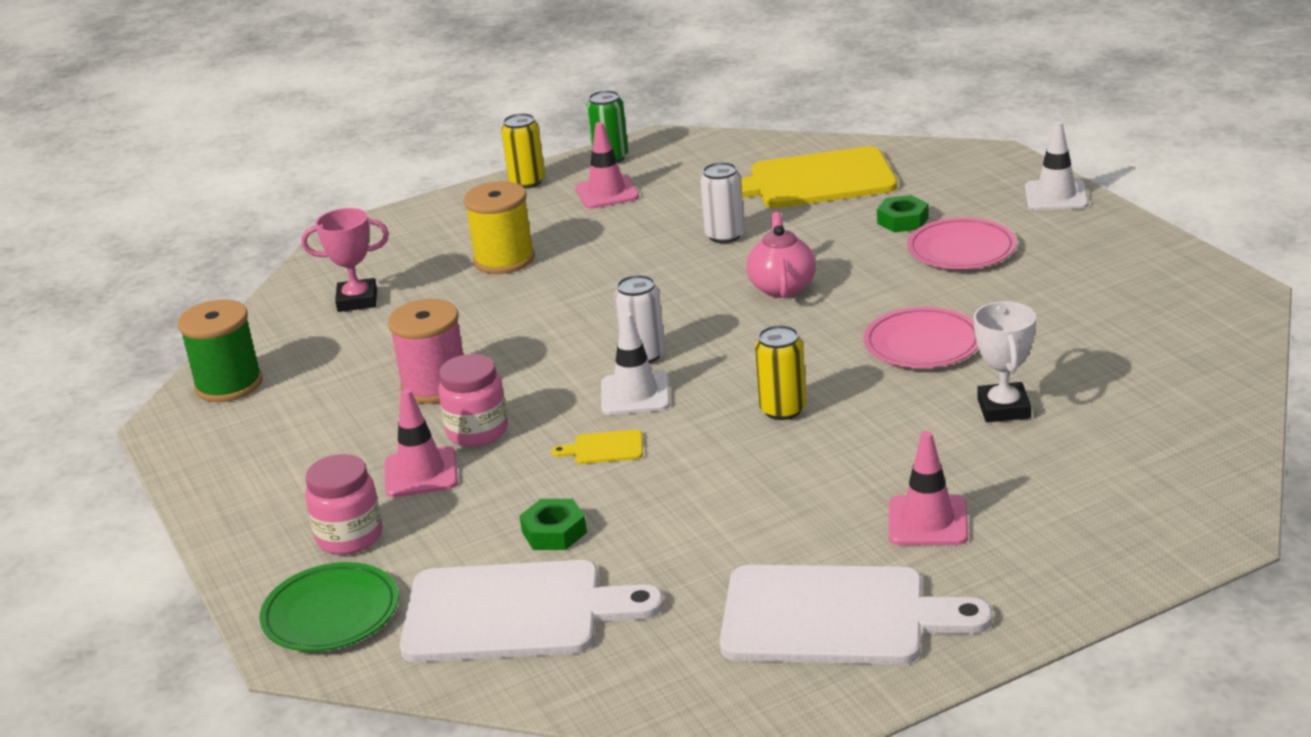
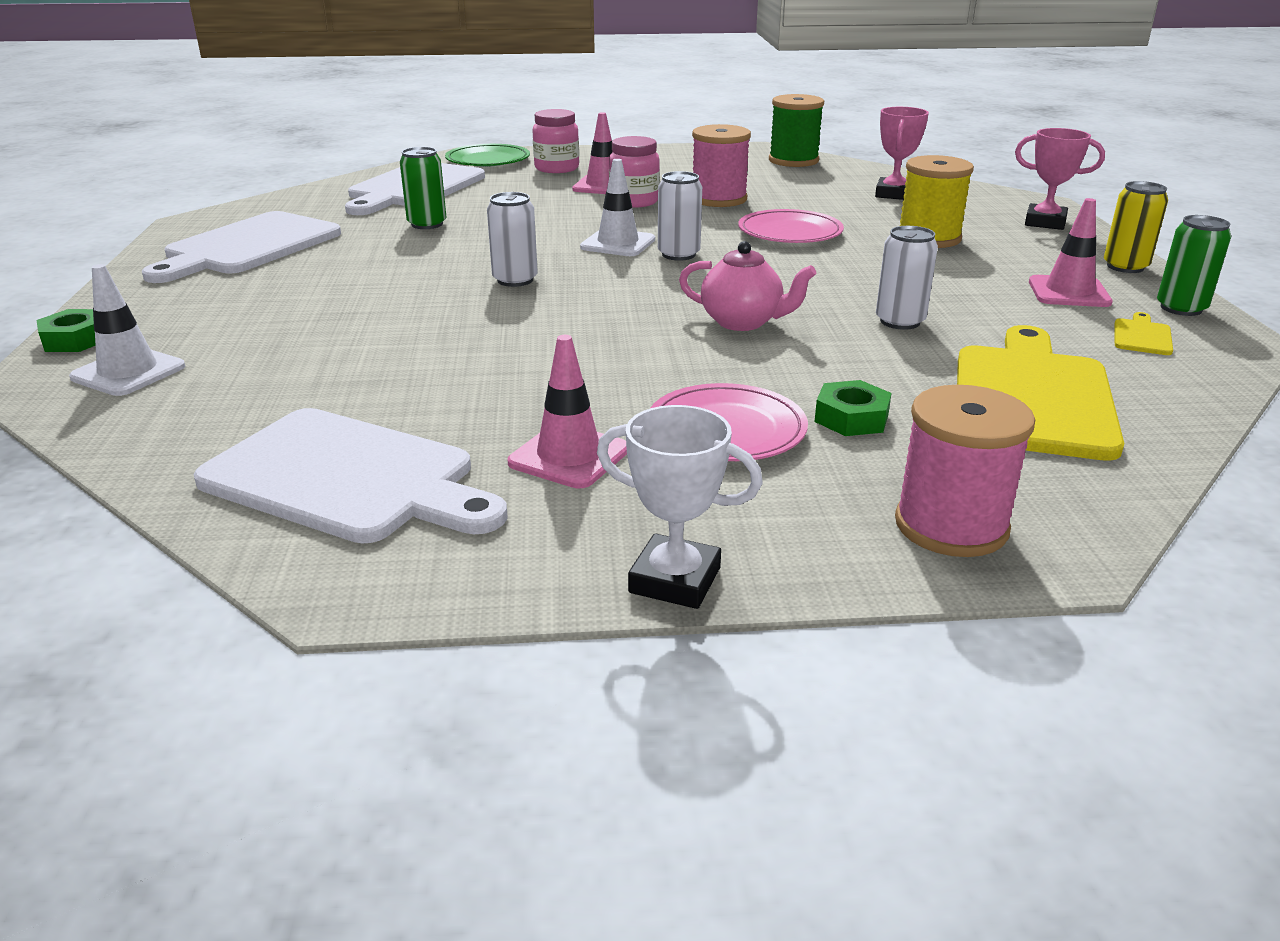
camera: 110 degrees right, 0 degrees up
green nut [519,499,587,550] -> green nut moved to [36,309,96,352]
yellow cutting board [551,429,643,464] -> yellow cutting board moved to [1114,312,1173,355]
yellow can [755,325,806,420] -> white can [487,192,538,287]
pink plate [864,307,978,368] -> pink plate moved to [738,209,844,243]
pink traffic cone [889,431,968,545] -> pink traffic cone moved to [508,335,627,489]
white trophy [974,301,1036,422] -> white trophy moved to [597,405,763,609]
white traffic cone [1025,121,1088,210] -> white traffic cone moved to [69,264,185,396]
none -> white cutting board [193,408,507,543]
none -> green can [400,147,447,229]
none -> pink spool [895,385,1035,557]
none -> pink trophy [1015,128,1105,230]

